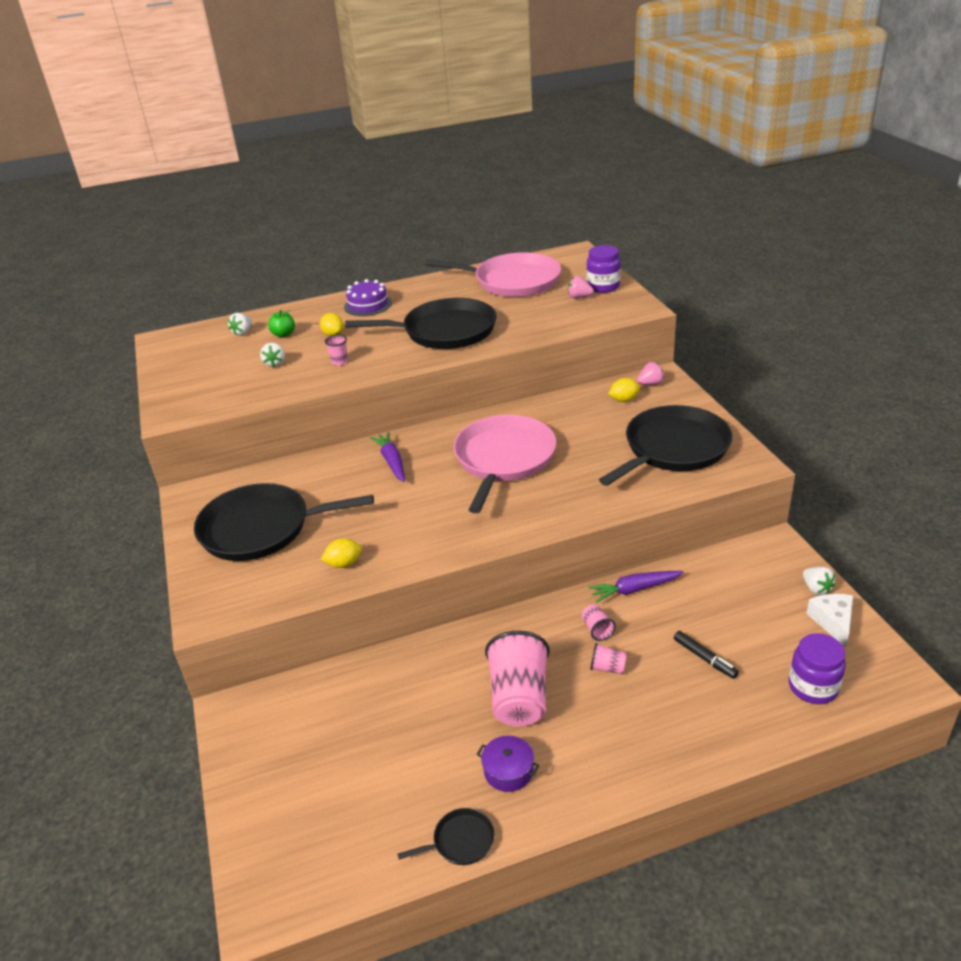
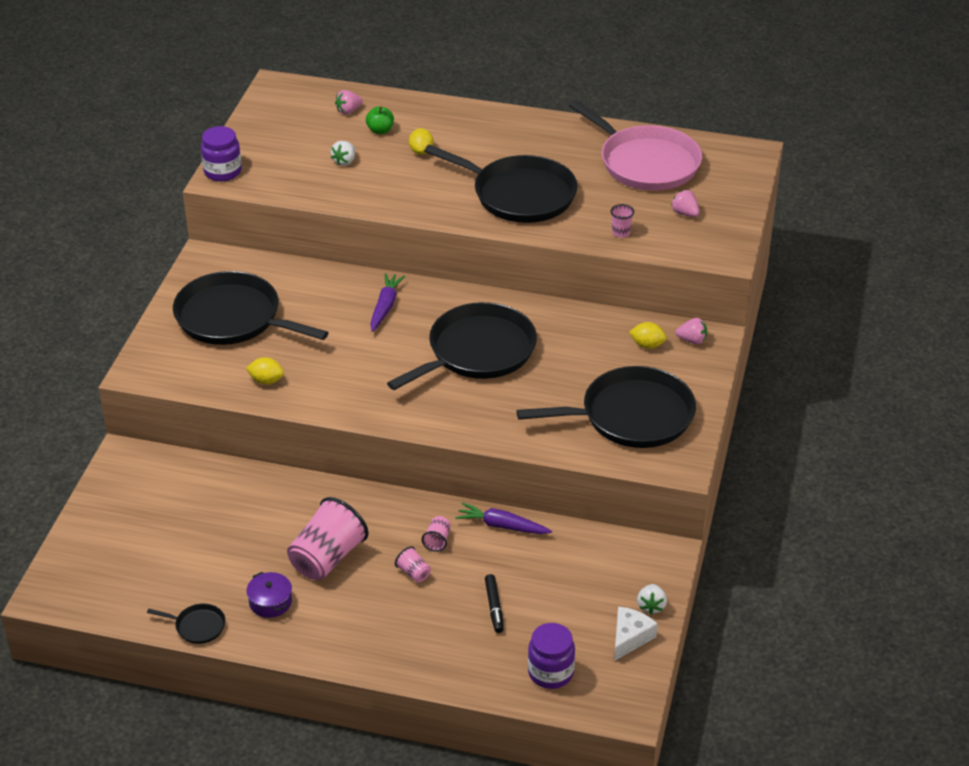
camera: 30 degrees right, 5 degrees up
white strawberry [228,313,252,336] -> pink strawberry [335,90,363,114]
pink cup [325,335,348,366] -> pink cup moved to [610,204,634,238]
purple cake [344,279,392,316] -> none
pink pan [453,415,557,513] -> black pan [387,302,537,390]
purple jar [586,245,621,293] -> purple jar moved to [201,126,242,181]

